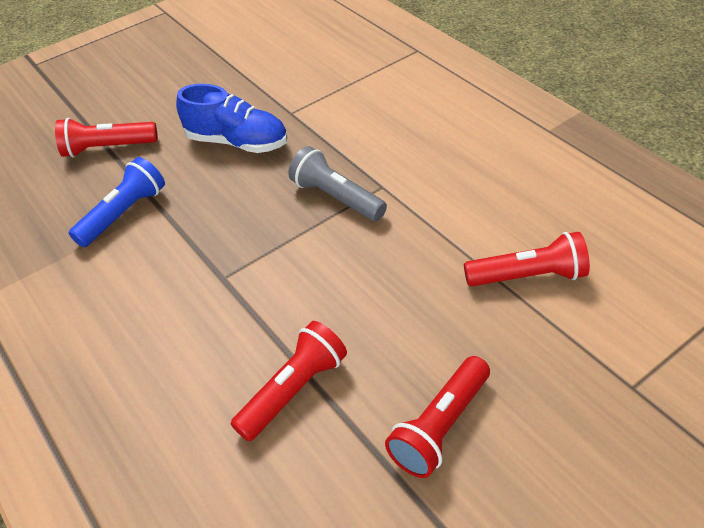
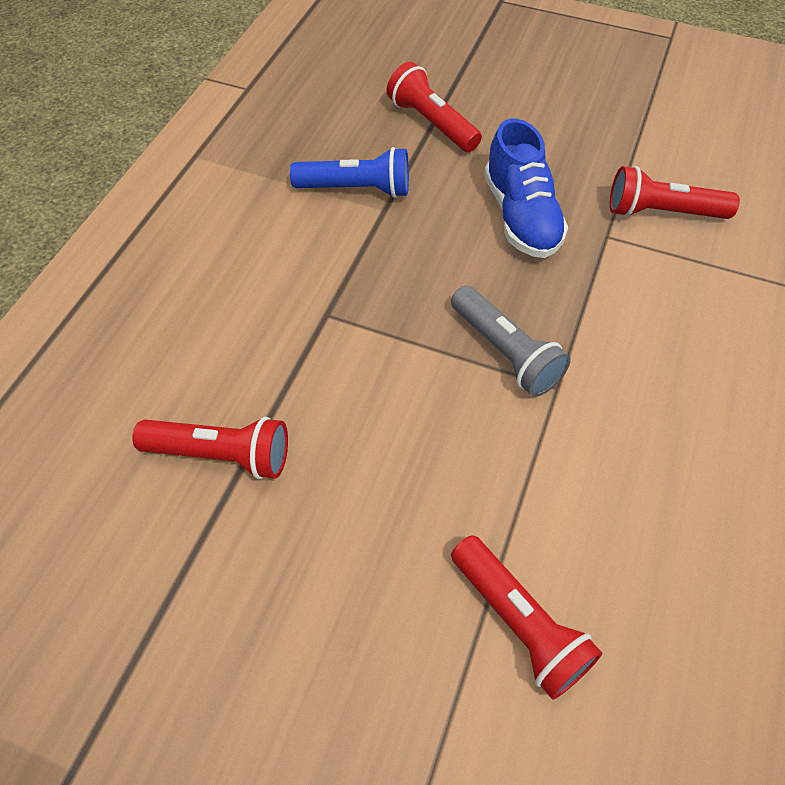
camera: 55 degrees right, 10 degrees up
grey flashlight [288,146,387,221] -> grey flashlight turned 135 degrees clockwise [451,285,571,397]
red flashlight [385,356,490,478] -> red flashlight moved to [610,166,740,219]

